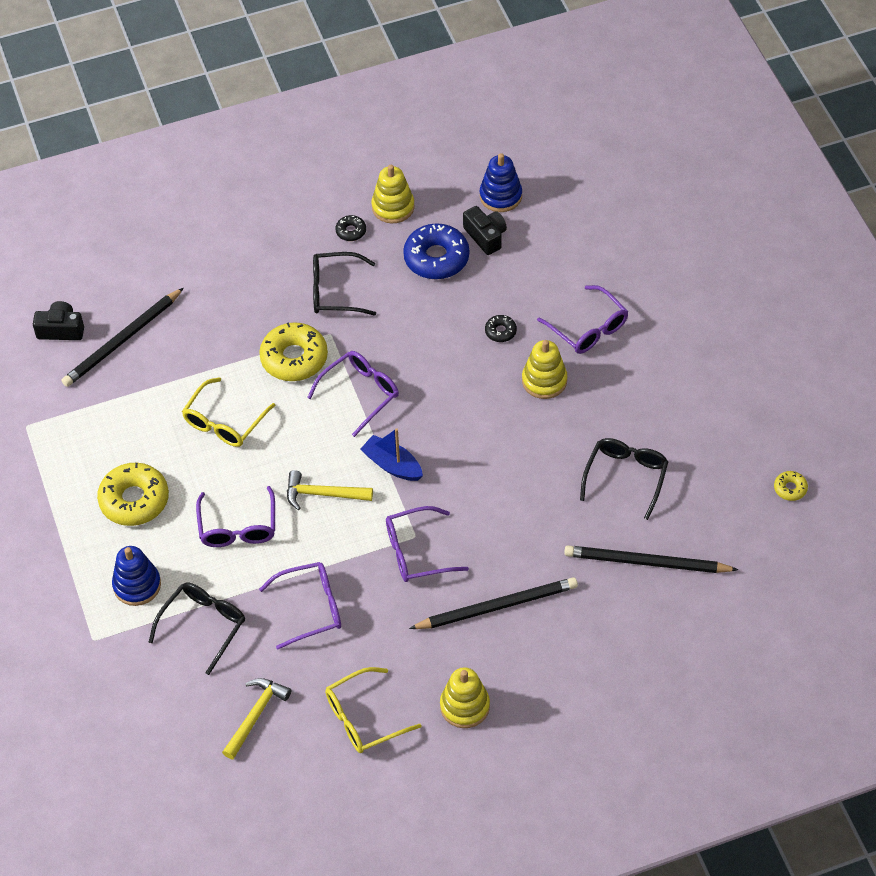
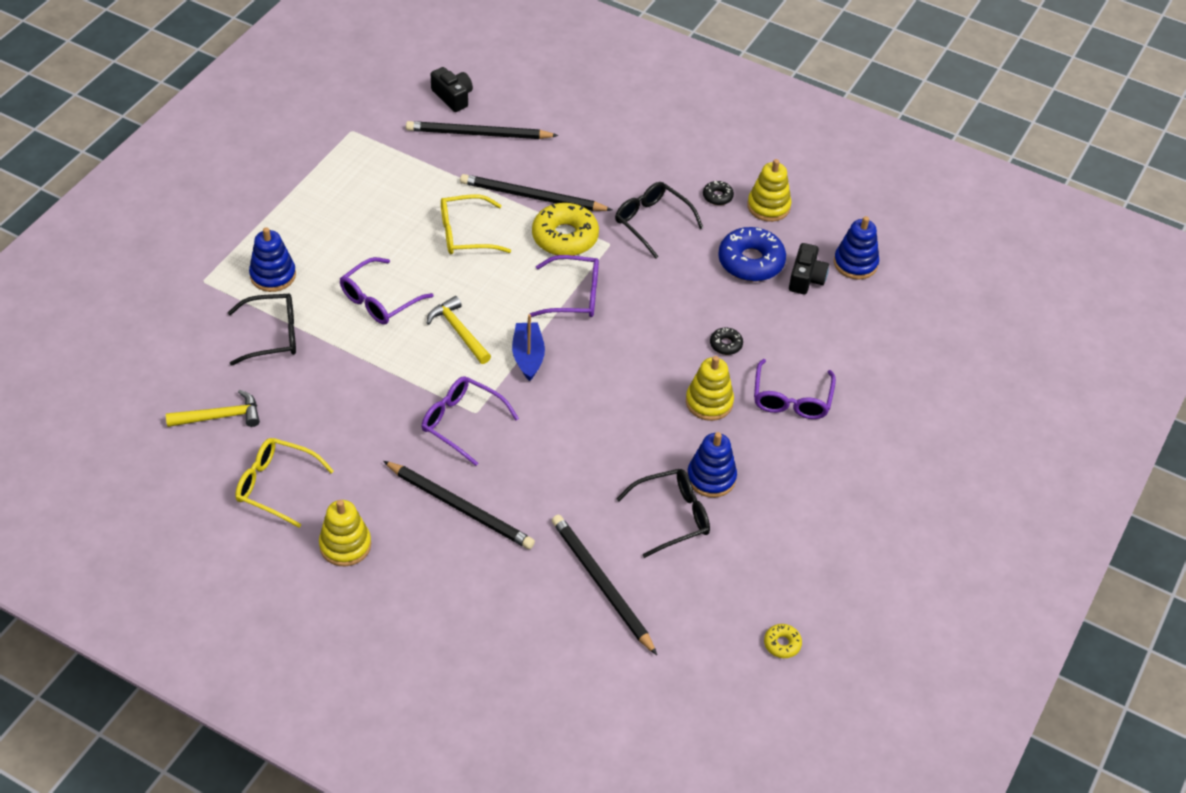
camera: 45 degrees right, 5 degrees down
yellow donut [97,463,169,526] -> none
purple glasses [259,562,341,649] -> none
none -> black pencil [460,174,612,211]
none -> blue stacking toy [687,432,737,498]

